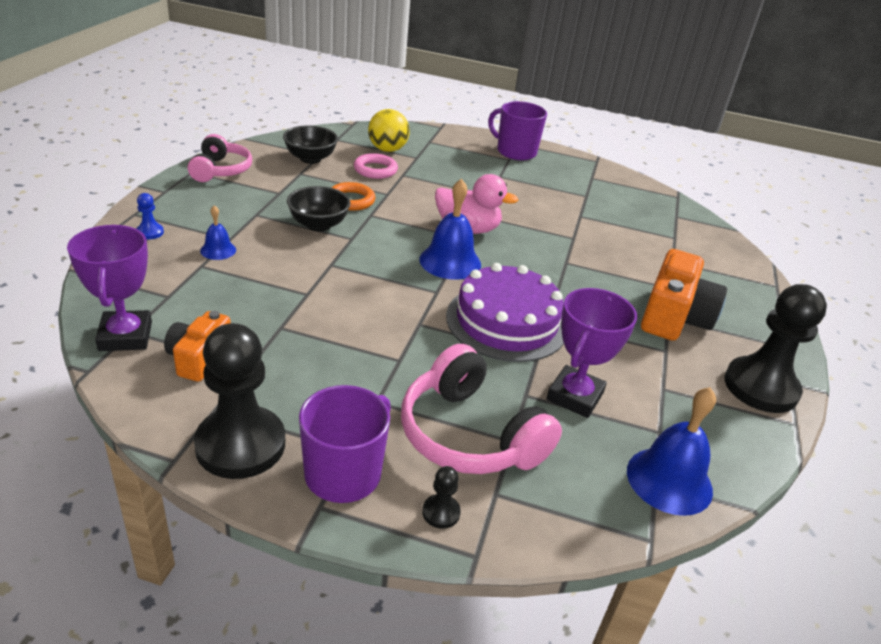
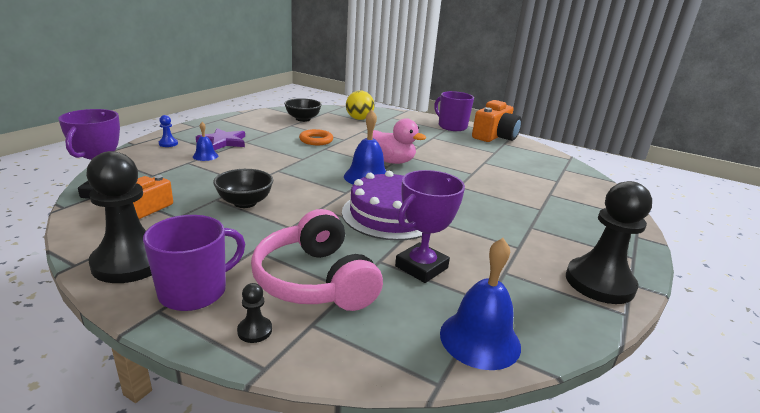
camera: 15 degrees right, 10 degrees down
pink headphones [187,134,252,182] -> none
black bowl [287,186,351,232] -> black bowl moved to [213,169,273,208]
pink ring [354,153,398,179] -> none
orange camera [641,249,727,341] -> orange camera moved to [472,100,522,142]
none -> purple star [196,128,245,150]

